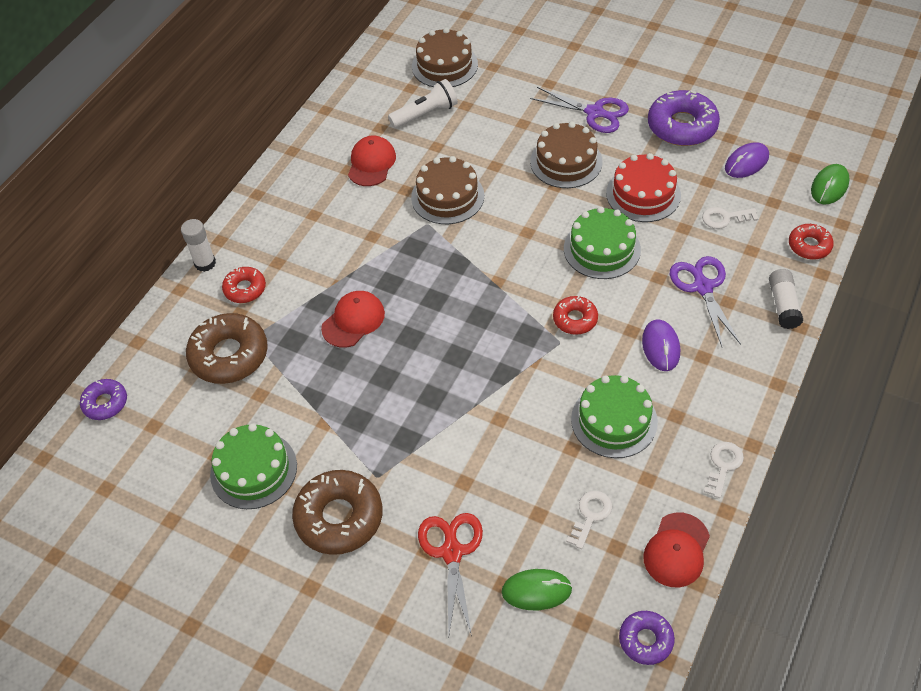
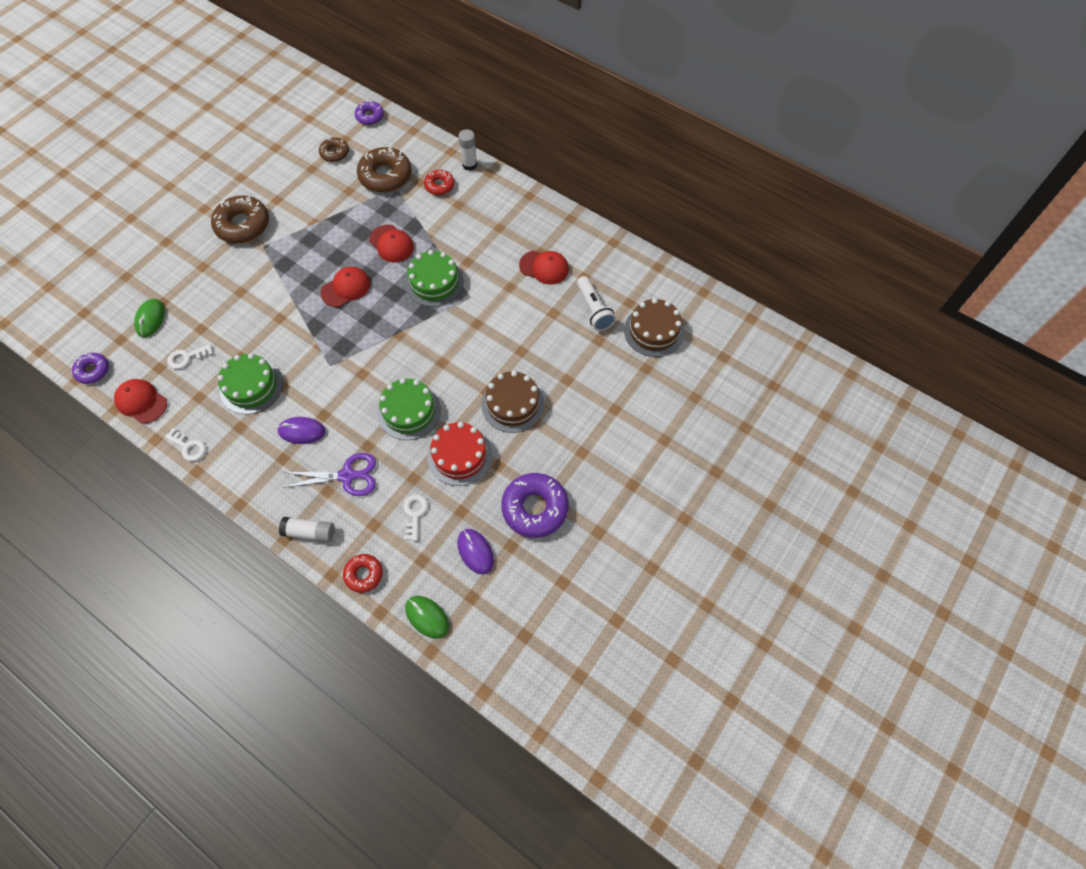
camera: 95 degrees right, 10 degrees up
green cake [210,423,297,509] -> green cake moved to [405,250,464,307]
brown cake [411,156,484,224] -> none
red scissors [418,513,483,636] -> none
purple scissors [530,87,629,133] -> none
red donut [553,296,598,335] -> none
white key [566,491,612,549] -> white key turned 120 degrees clockwise [167,344,213,369]
none -> brown donut [319,137,349,162]
none -> red cap [320,267,370,307]

